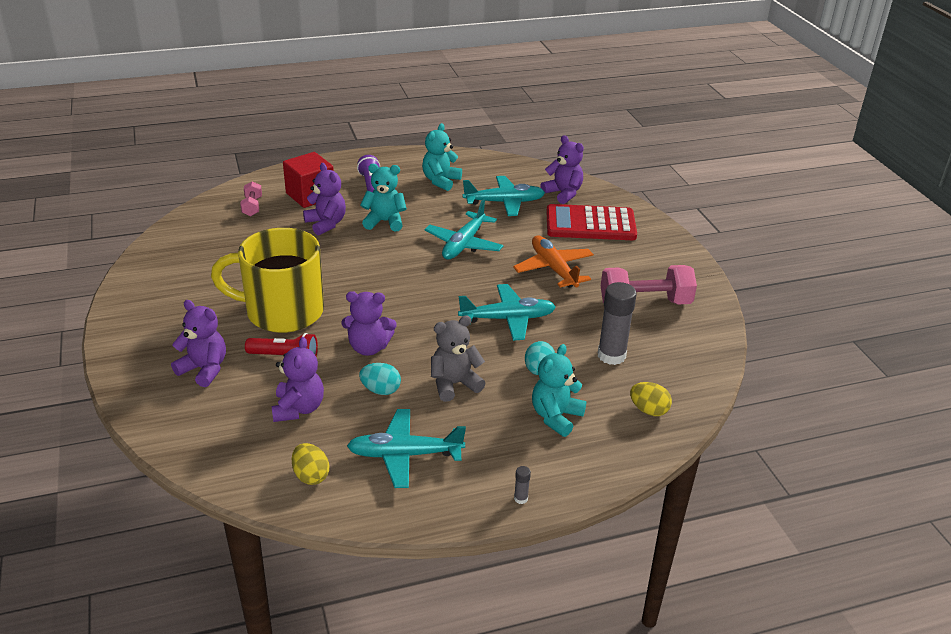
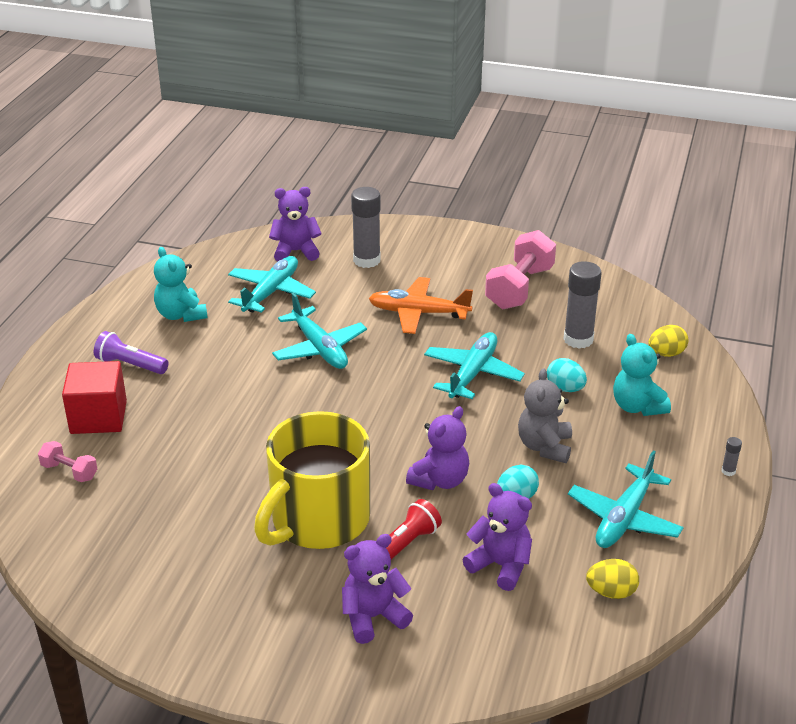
camera: 55 degrees left, 0 degrees up
purple teddy bear [303,163,346,235] -> none
turquoise teddy bear [360,164,407,231] -> none
red calculator [546,204,637,240] -> grey glue stick [351,187,381,268]

